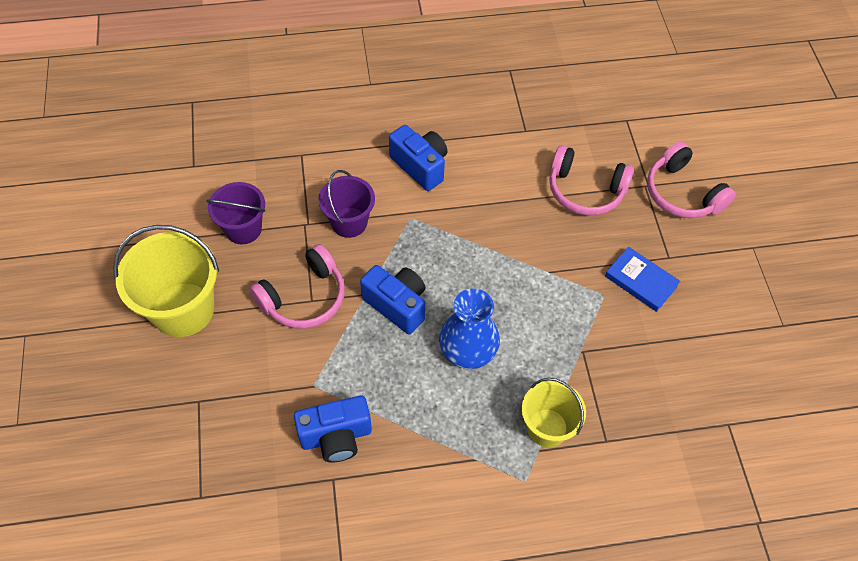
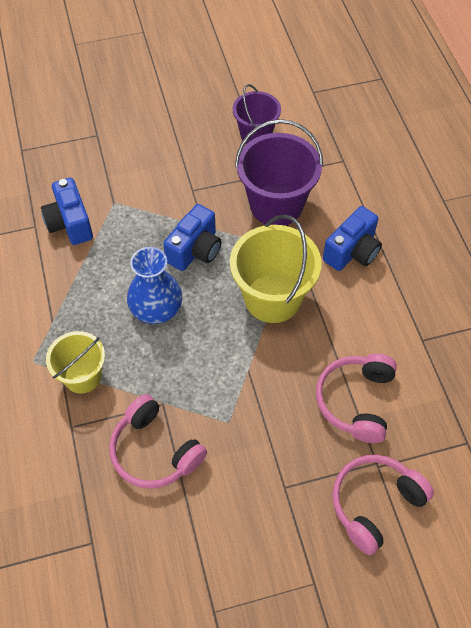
camera: 85 degrees right, 0 degrees up
yellow bucket [113,225,219,337] -> yellow bucket moved to [230,215,322,323]
pink headphones [250,244,345,329] -> pink headphones moved to [109,394,207,489]
purple bucket [318,170,375,238] -> purple bucket [235,119,323,226], size x1.61
blue book [605,246,680,312] -> none

